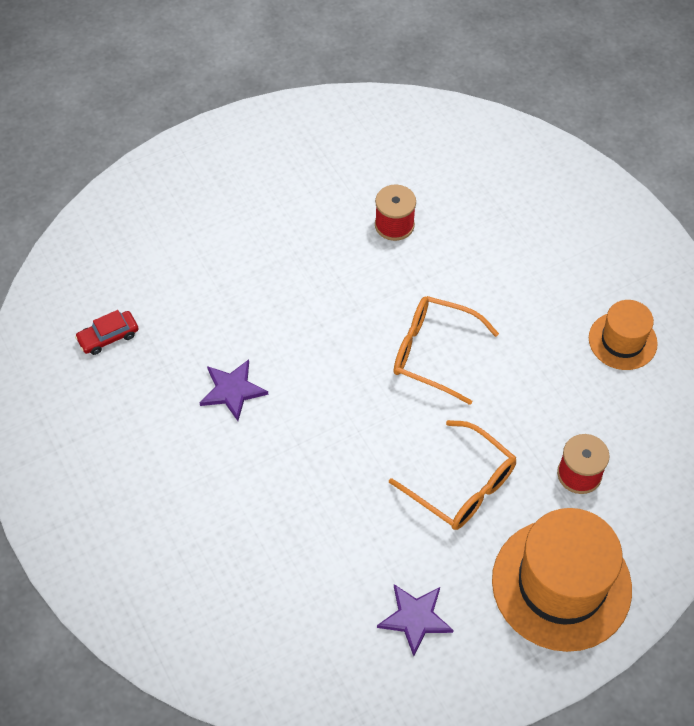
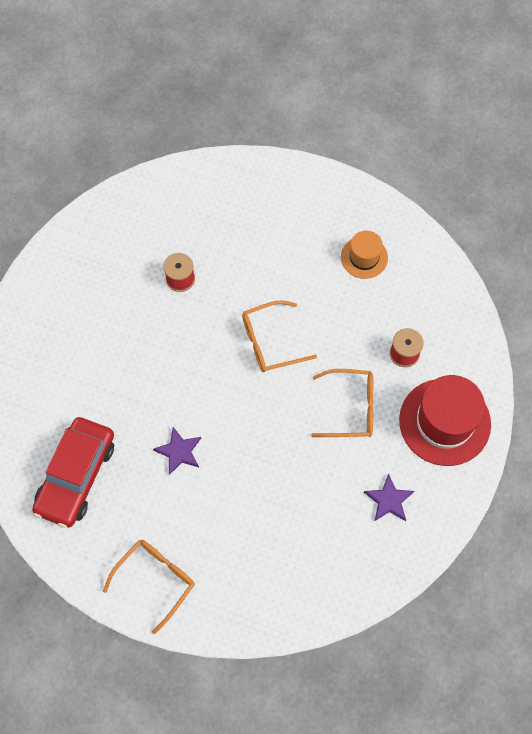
camera: 40 degrees left, 10 degrees up
red car [75,310,138,355] -> red car [32,417,114,528], size x2.41
orange hat [492,508,632,652] -> red hat [399,375,491,466]
none -> orange glasses [103,540,194,634]

